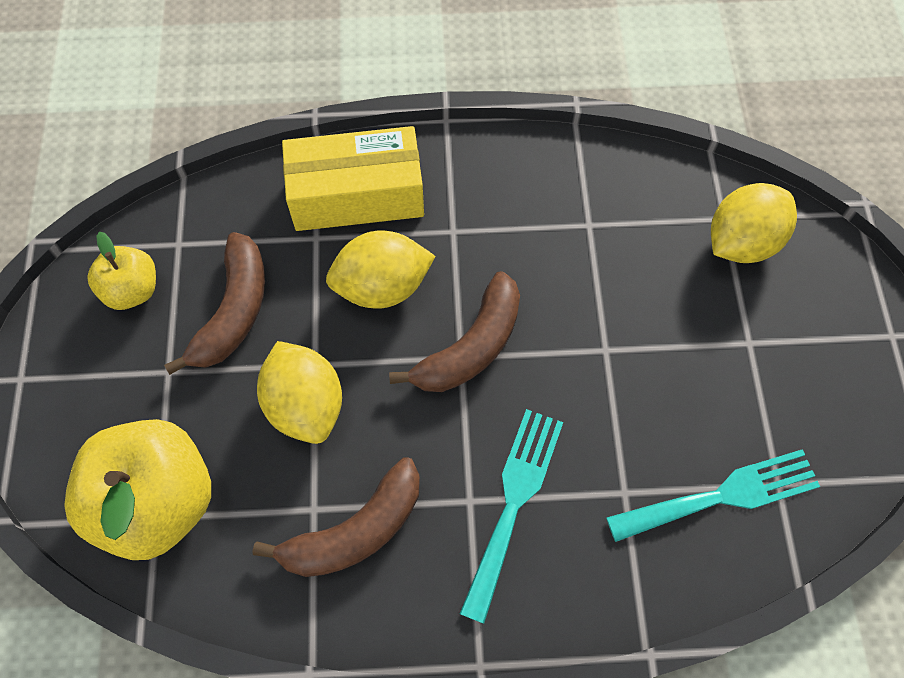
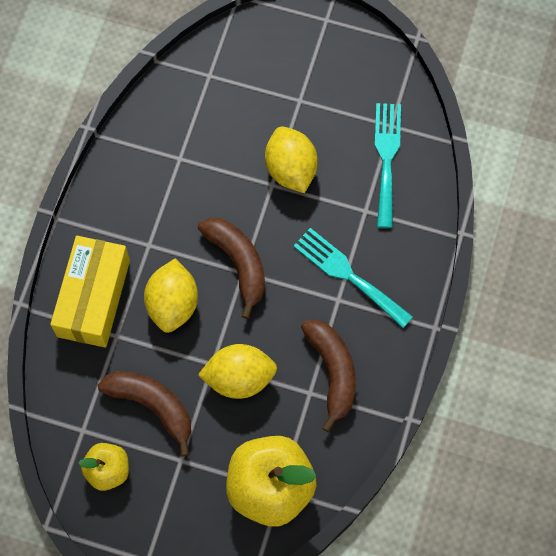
camera: 70 degrees left, 5 degrees up
yellow lemon [711,183,797,263] -> yellow lemon moved to [265,127,318,193]

